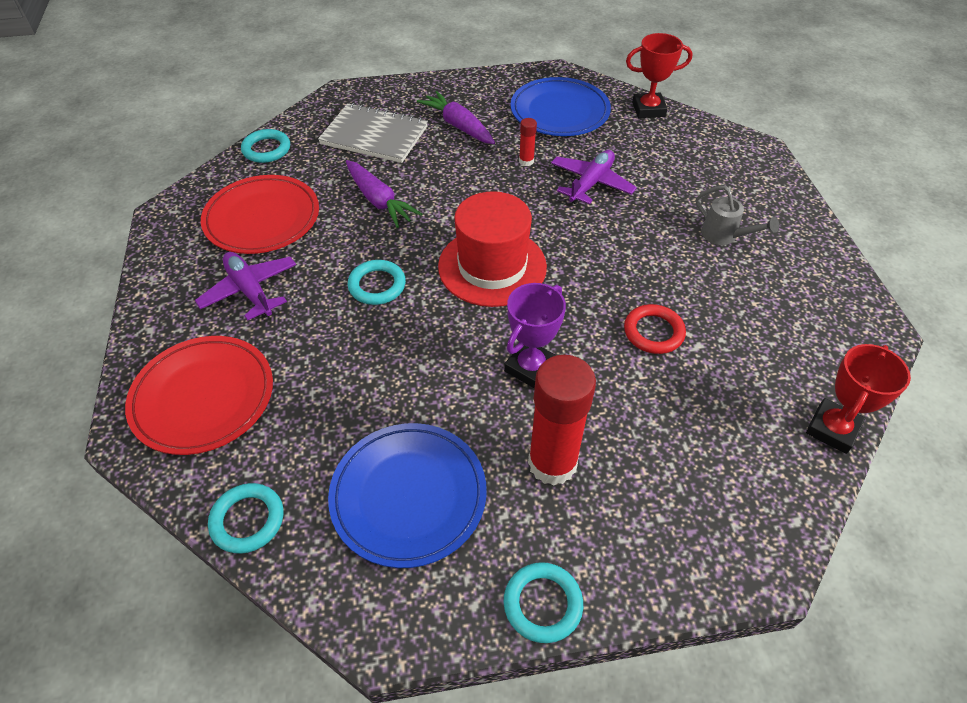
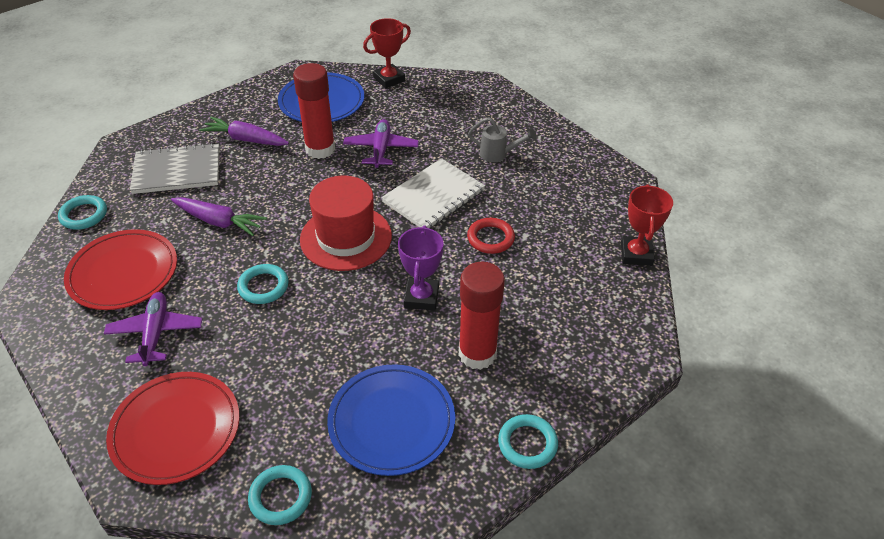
camera: 30 degrees left, 5 degrees down
purple plane [195,252,296,320] -> purple plane turned 60 degrees clockwise [104,292,202,366]
red glue stick [519,118,537,166] -> red glue stick [293,63,335,159], size x2.30
none -> white notebook [381,158,485,229]

